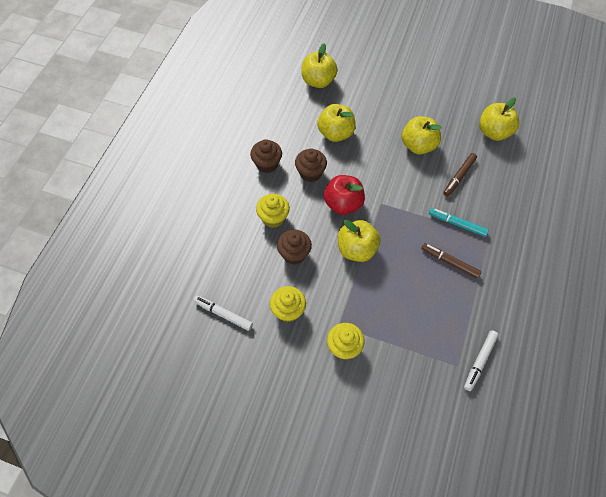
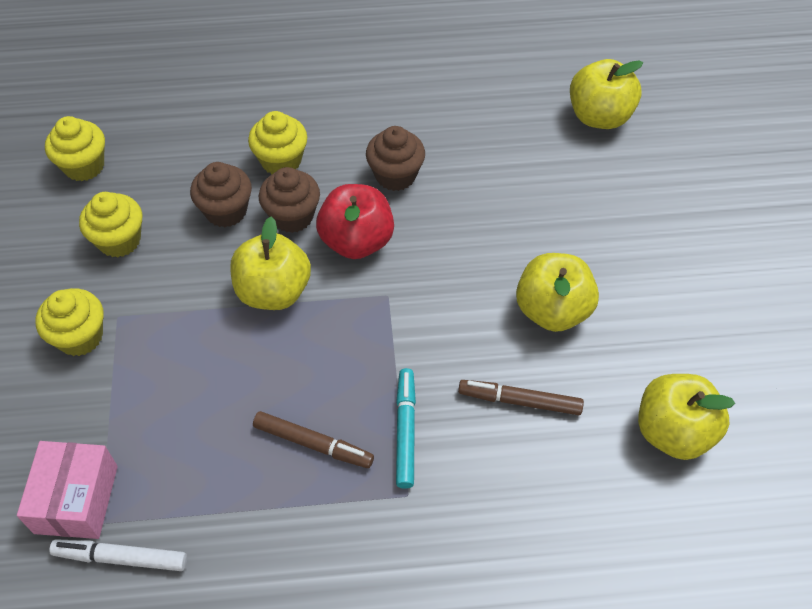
camera: 65 degrees right, 5 degrees down
white marker [193,296,253,331] -> yellow cupcake [45,116,105,181]
brown cupcake [250,139,282,173] -> brown cupcake moved to [259,167,320,233]
yellow apple [317,104,356,142] -> none
brown marker [421,243,481,279] -> brown marker turned 105 degrees clockwise [253,411,374,468]
none -> pink box [17,441,118,539]

